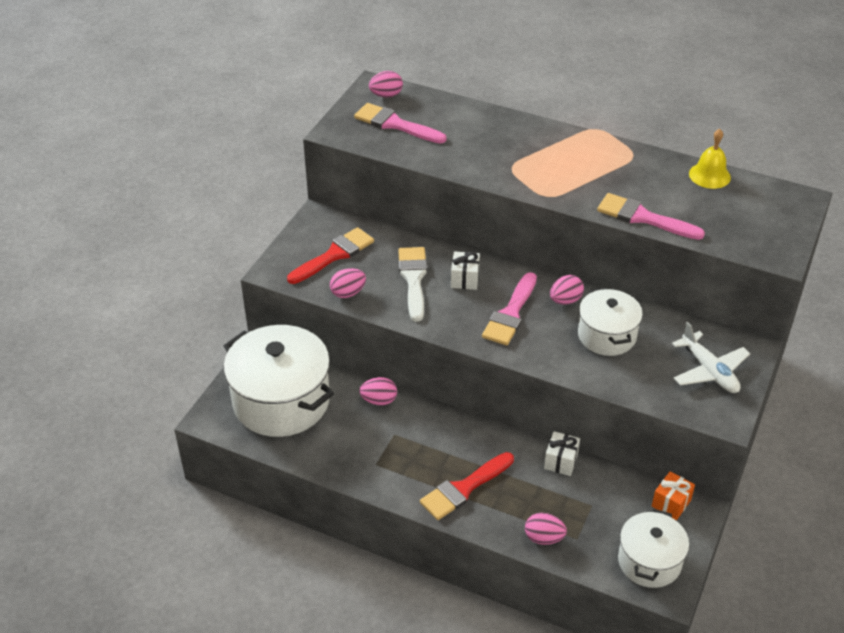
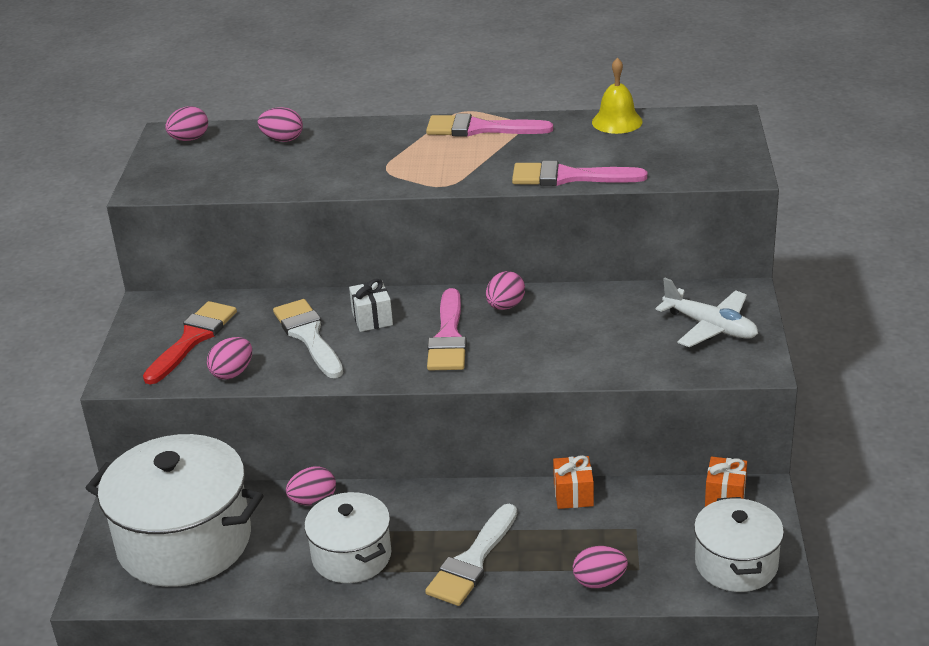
camera: 20 degrees left, 10 degrees down
pink brush [354,103,447,144] -> pink brush moved to [426,114,553,137]
red brush [420,452,514,520] -> white brush [425,504,517,606]
white gift [544,431,580,476] -> orange gift [553,455,594,509]
white pot [578,288,643,356] -> white pot moved to [304,492,391,583]
none -> pink egg [258,107,303,142]

